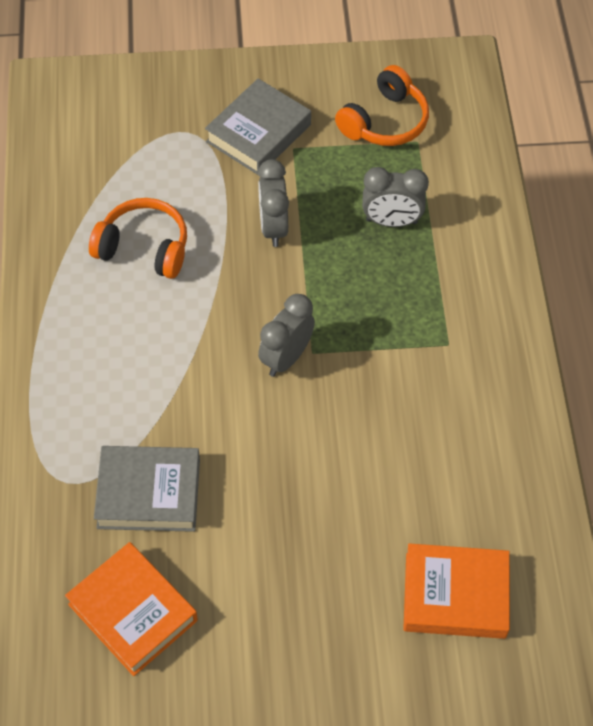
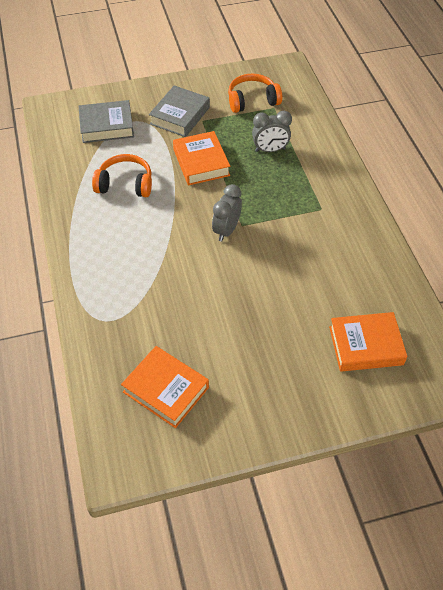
camera: 10 degrees left, 5 degrees down
grey book [94,446,200,532] -> grey book moved to [79,100,134,143]
grey clock [258,159,289,247] -> orange book [173,131,230,185]
orange headphones [335,65,429,146] -> orange headphones turned 135 degrees counterclockwise [228,74,282,113]

